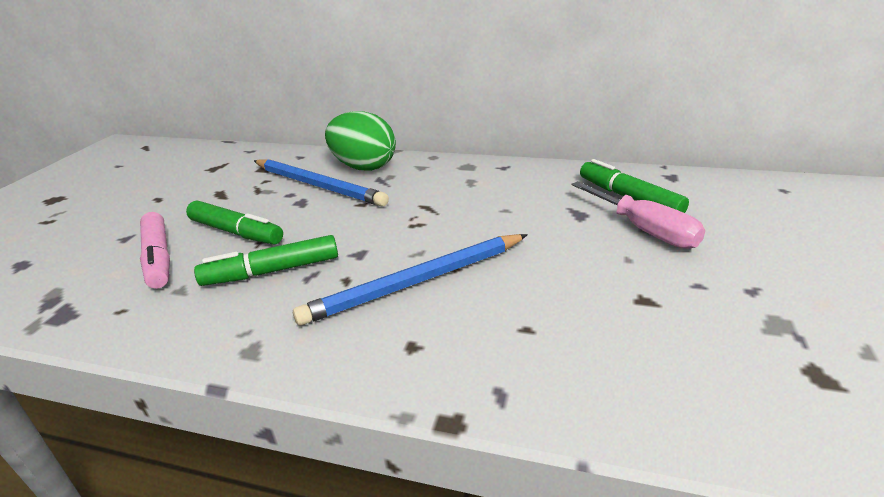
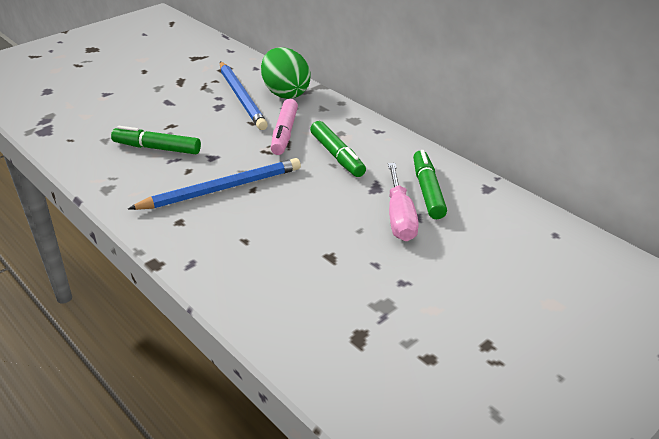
camera: 30 degrees right, 5 degrees up
pink marker [140,212,170,289] -> pink marker moved to [271,99,298,155]
green marker [186,200,283,244] -> green marker moved to [310,121,366,177]
blue pencil [293,234,528,326] -> blue pencil turned 150 degrees clockwise [128,158,301,210]

